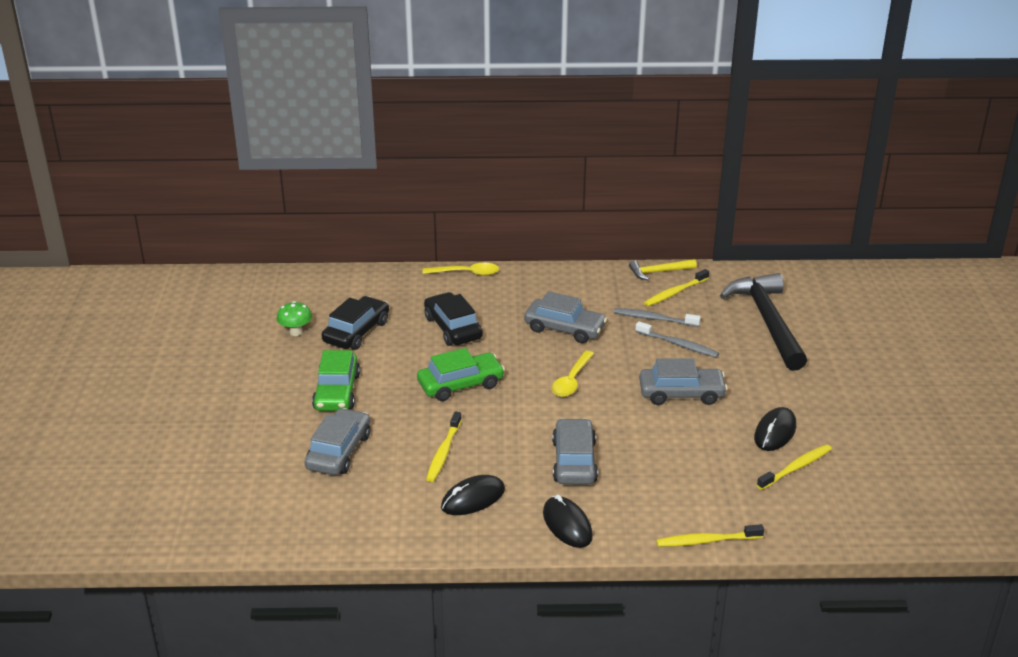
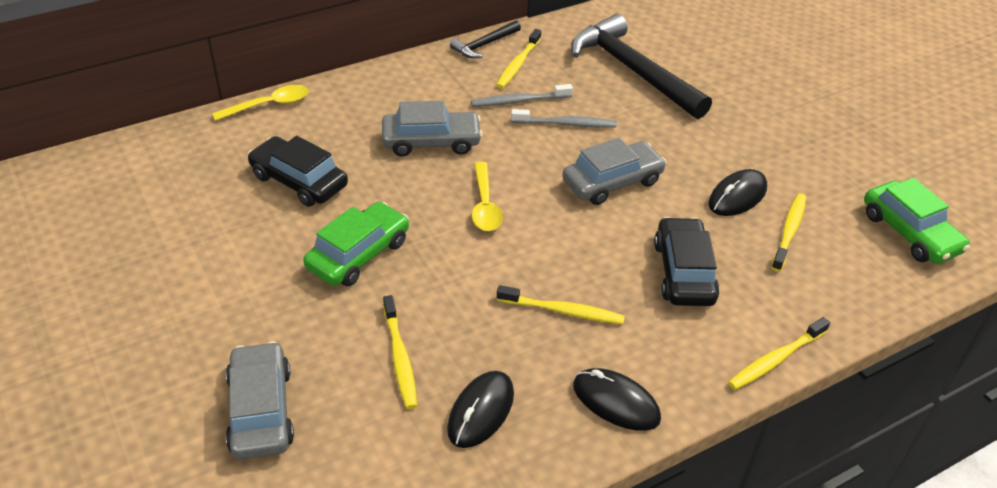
camera: 30 degrees left, 10 degrees up
green mushroom [277,301,312,336] -> none
green car [312,350,360,411] -> green car moved to [864,178,970,264]
black car [322,296,389,350] -> black car moved to [654,217,720,306]
grey car [552,418,598,485] -> yellow toothbrush [497,285,625,324]
yellow hammer [629,259,697,280] -> black hammer [450,21,521,58]
black mouse [754,407,796,451] -> black mouse turned 45 degrees clockwise [708,169,767,216]

